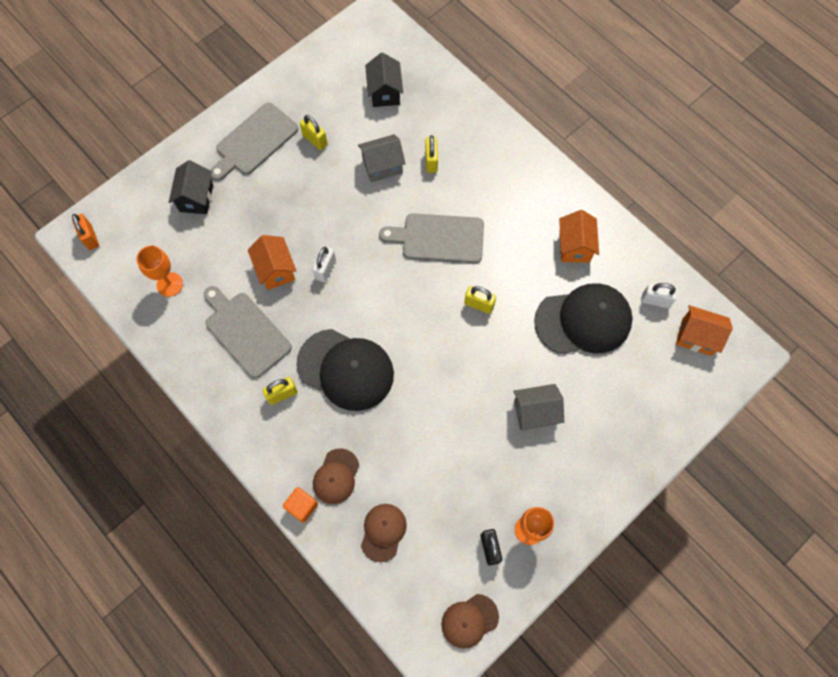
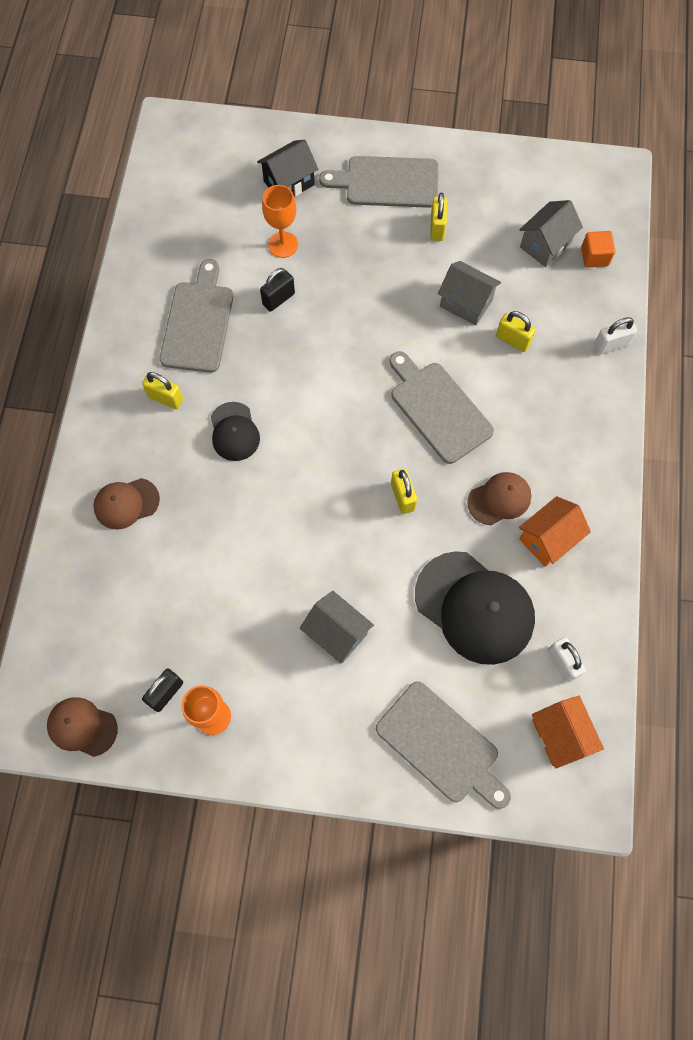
camera: 50 degrees right, 0 degrees up
orange padlock [72,214,99,250] -> none
orange goblet [136,246,183,297] -> orange goblet moved to [262,185,298,258]
orange house [248,235,296,290] -> black padlock [260,268,295,312]
orange cube [283,487,318,523] -> orange cube moved to [581,231,615,268]
black cap [297,329,394,411] -> black cap [211,402,260,461], size x0.54
white padlock [313,246,336,283] -> white padlock moved to [594,317,637,354]
brown cap [361,504,407,562] -> brown cap moved to [467,472,531,525]
black house [365,52,403,107] -> grey house [519,200,583,267]
yellow padlock [425,135,438,173] -> yellow padlock turned 75 degrees clockwise [496,311,536,352]
none -> grey cutting board [376,681,511,809]

